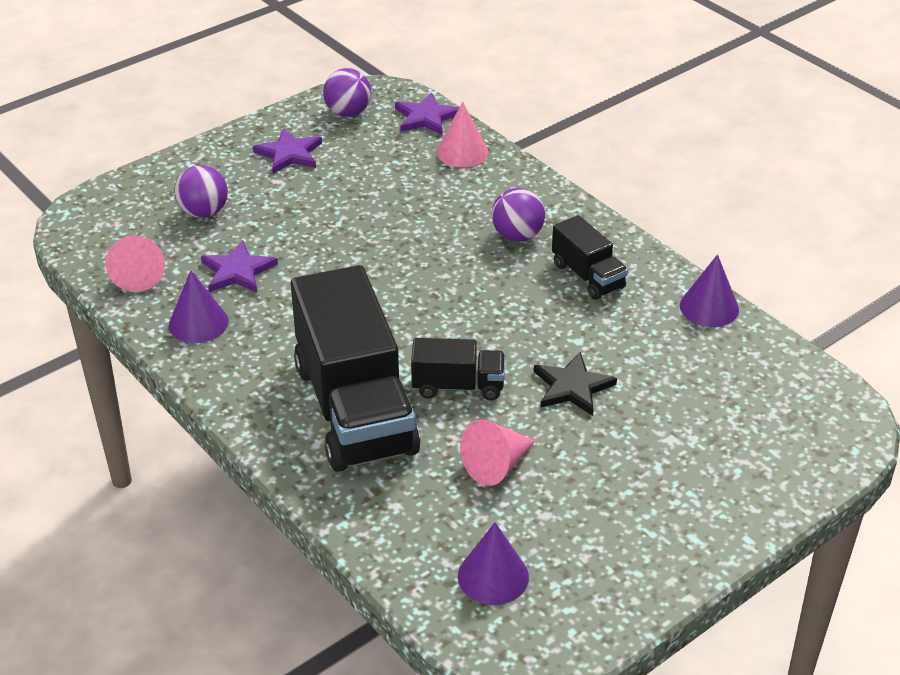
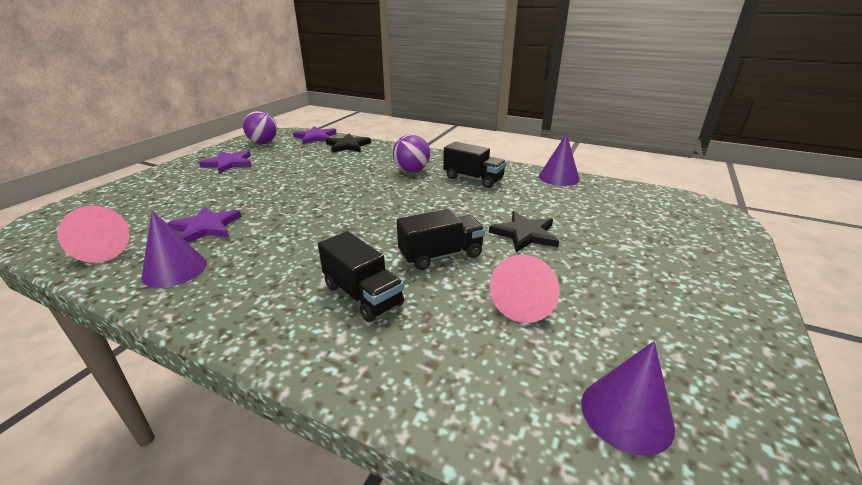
camera: 25 degrees left, 10 degrees down
purple ball [174,165,228,218] -> none
black truck [291,265,420,472] -> black truck [318,231,404,322], size x0.48
pink cone [437,102,488,167] -> black star [326,134,371,153]

